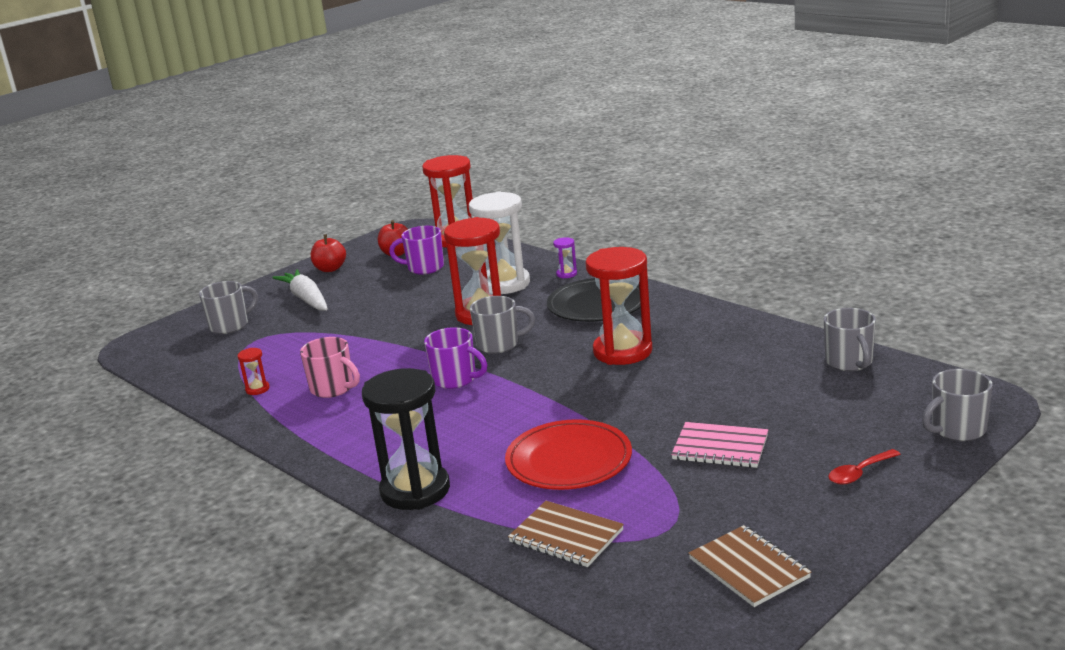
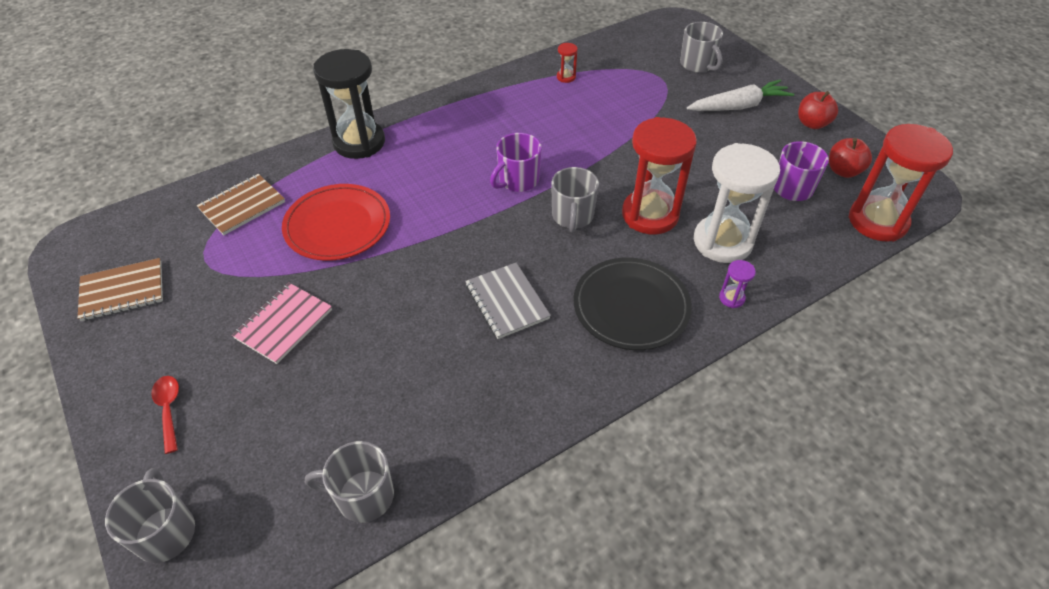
camera: 100 degrees right, 25 degrees up
pink mug [300,337,360,398] -> none
red hourglass [585,247,652,365] -> grey notebook [465,263,551,339]

